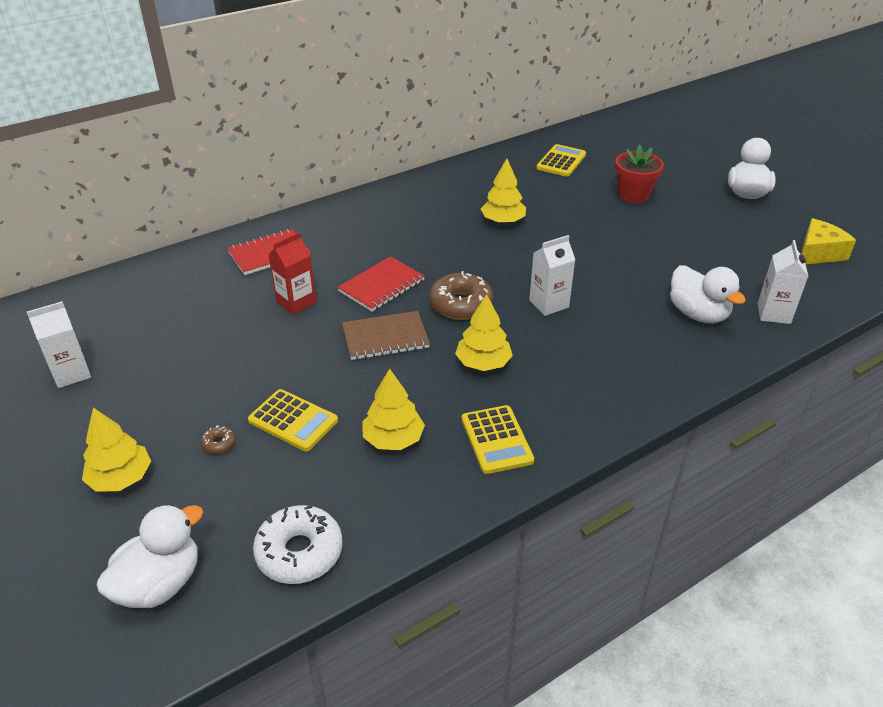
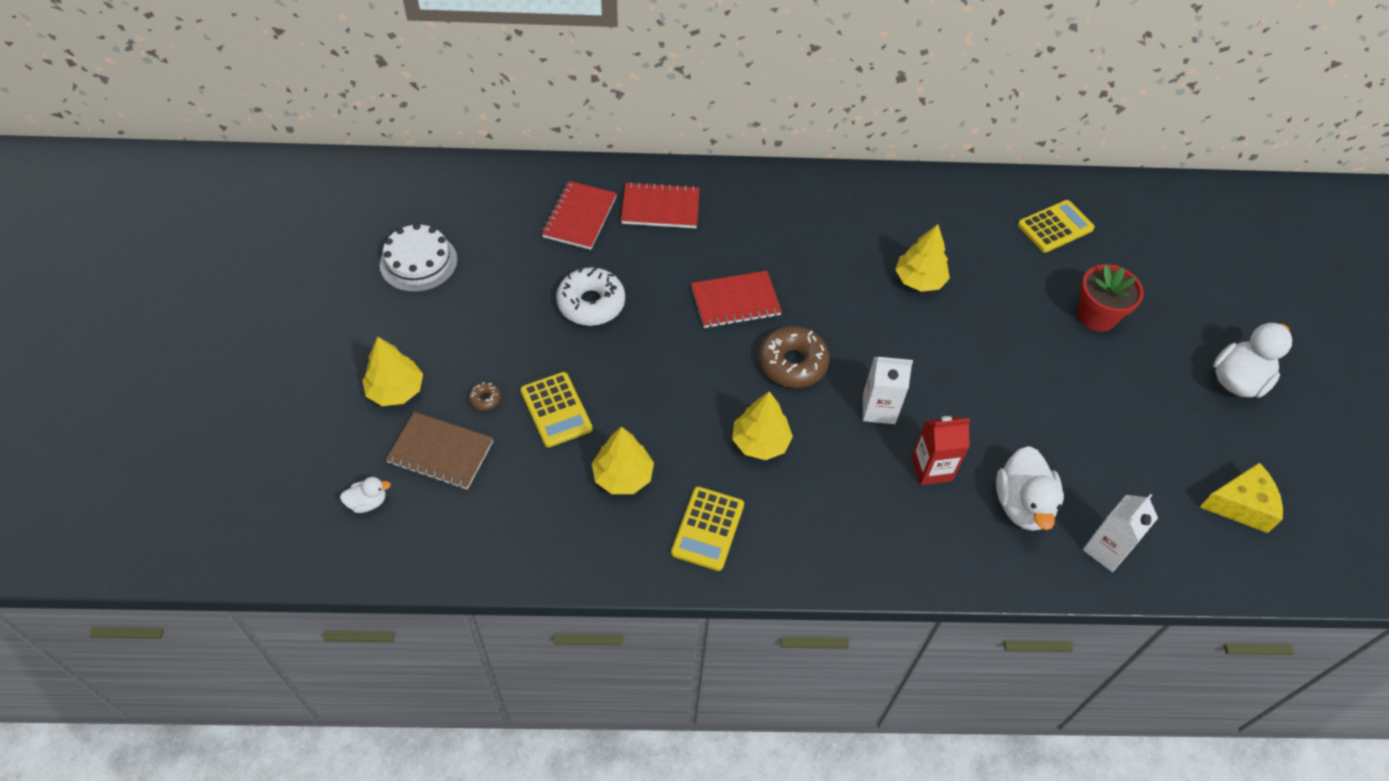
camera: 30 degrees right, 15 degrees up
white carton [27,301,91,388] -> white cake [380,223,457,292]
white duck [97,504,203,608] -> white duck [340,477,391,513], size x0.50
white donut [253,505,343,584] -> white donut moved to [556,267,625,326]
red carton [268,232,316,315] -> red carton moved to [911,416,970,485]
brown notebook [342,311,430,360] -> brown notebook moved to [386,412,493,489]
none -> red notebook [542,181,617,250]

